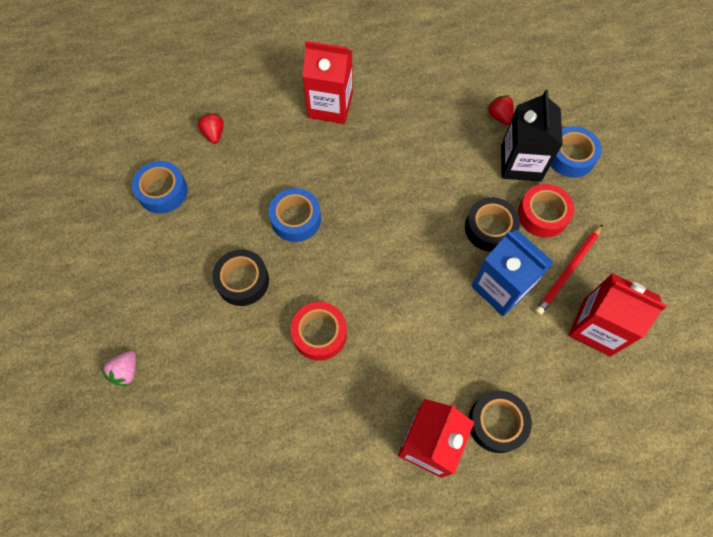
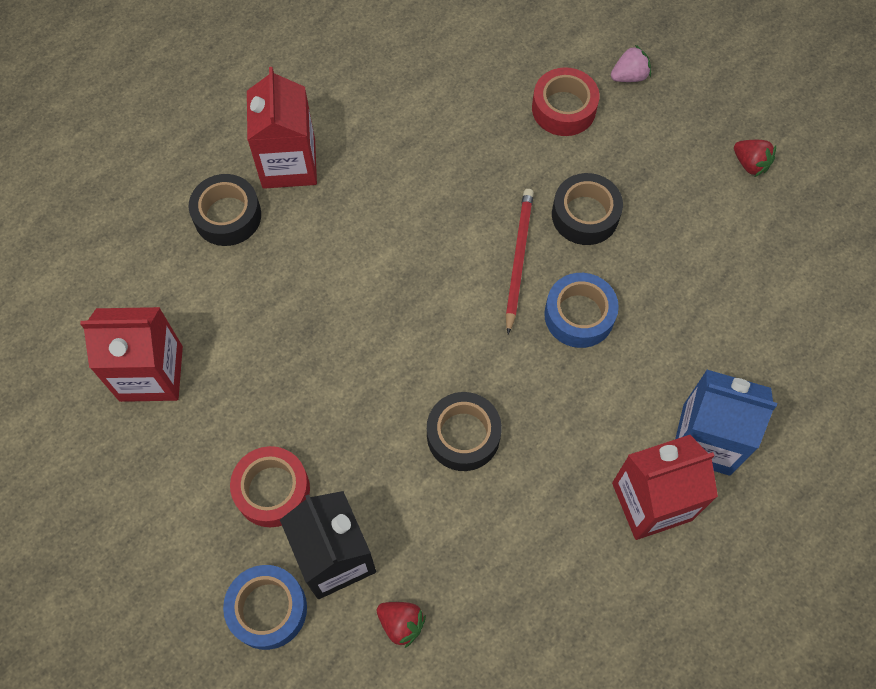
camera: 150 degrees right, 0 degrees up
pink strawberry [101,351,136,386] -> pink strawberry turned 75 degrees clockwise [611,45,651,82]
blue tape [132,161,188,214] -> none
red strawberry [197,113,224,144] -> red strawberry moved to [734,140,776,177]
red tape [291,302,347,361] -> red tape moved to [532,67,599,136]
black tape [465,197,520,252] -> black tape moved to [427,392,502,471]
blue carton [472,230,554,316] -> blue carton moved to [675,369,777,476]
red pencil [535,224,603,315] -> red pencil moved to [506,189,534,334]

